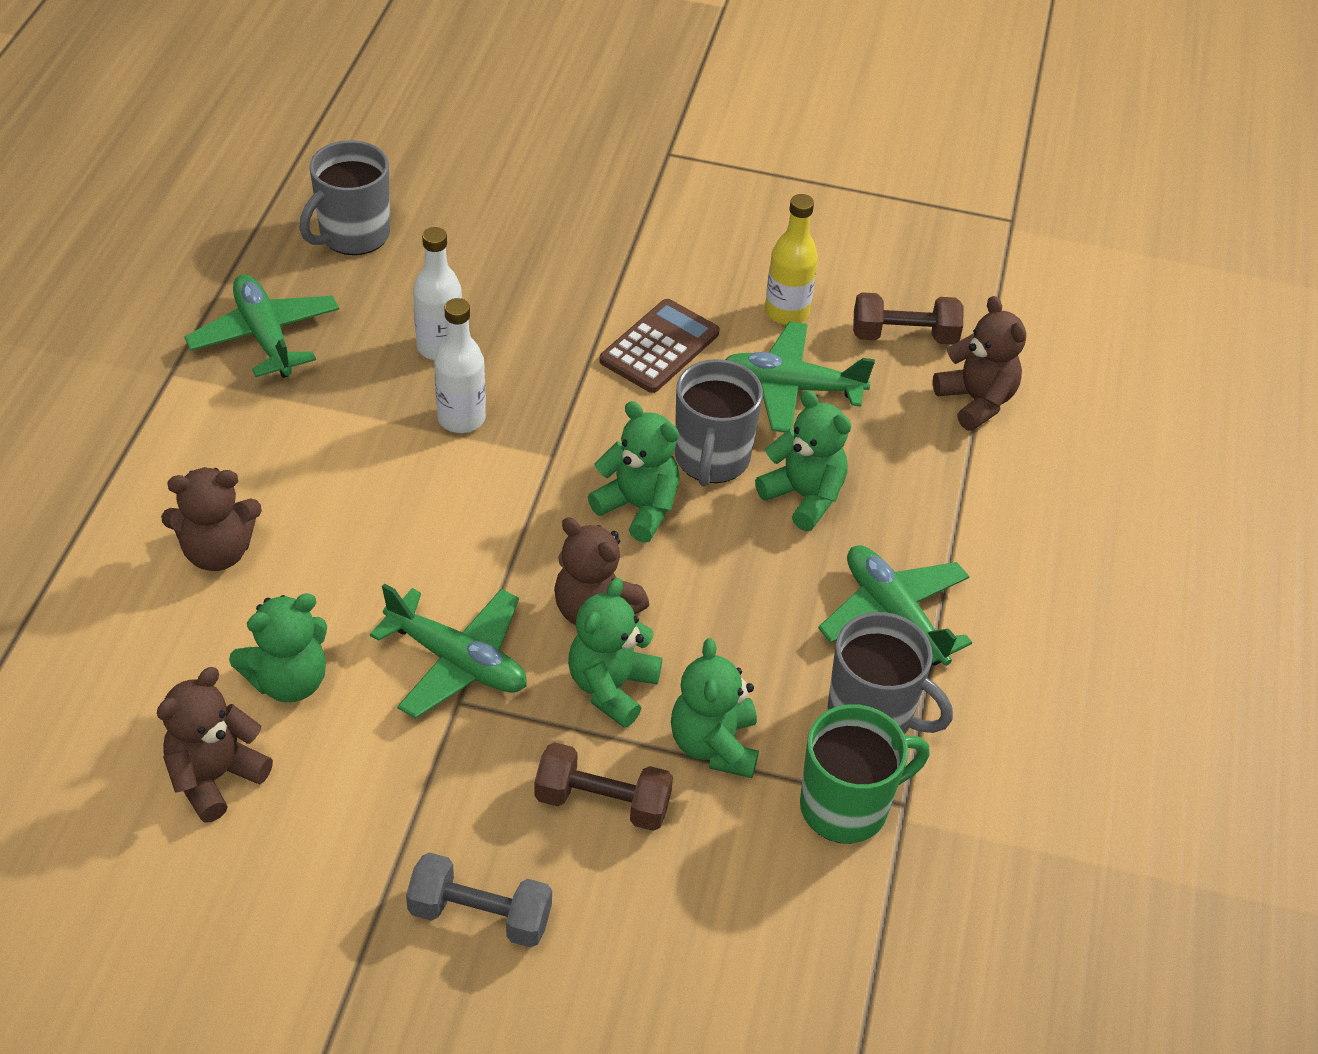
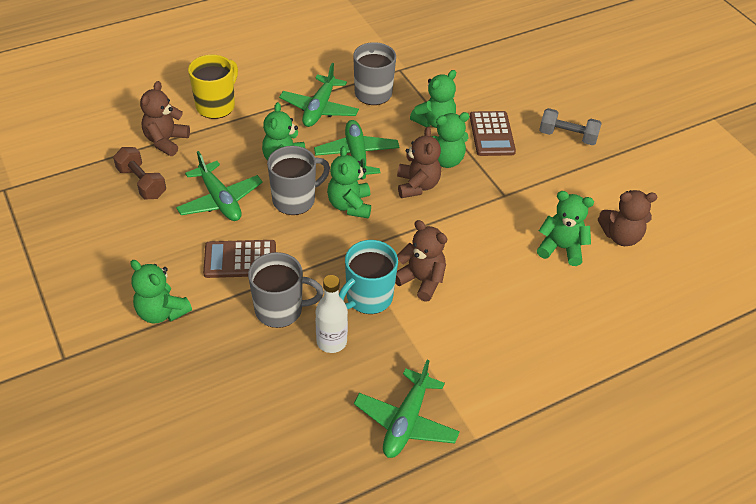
camera: 130 degrees left, 0 degrees up
brown teddy bear [161,467,262,571] -> brown teddy bear moved to [395,220,447,302]
grey mug [299,140,390,255] -> grey mug moved to [248,252,324,328]
green plane [370,583,527,719] -> green plane moved to [314,120,400,180]
grey dumbbell [406,852,552,948] -> grey dumbbell turned 45 degrees counterclockwise [539,108,602,145]
white bottle [434,298,486,433] -> turquoise mug [339,240,398,314]
brown dumbbell [535,742,673,831] -> brown calculator [470,111,516,156]
yellow bottle [765,194,818,325] -> none
green mug [800,704,930,844] -> none
none -> green teddy bear [130,260,192,323]
none -> yellow mug [188,55,238,119]

